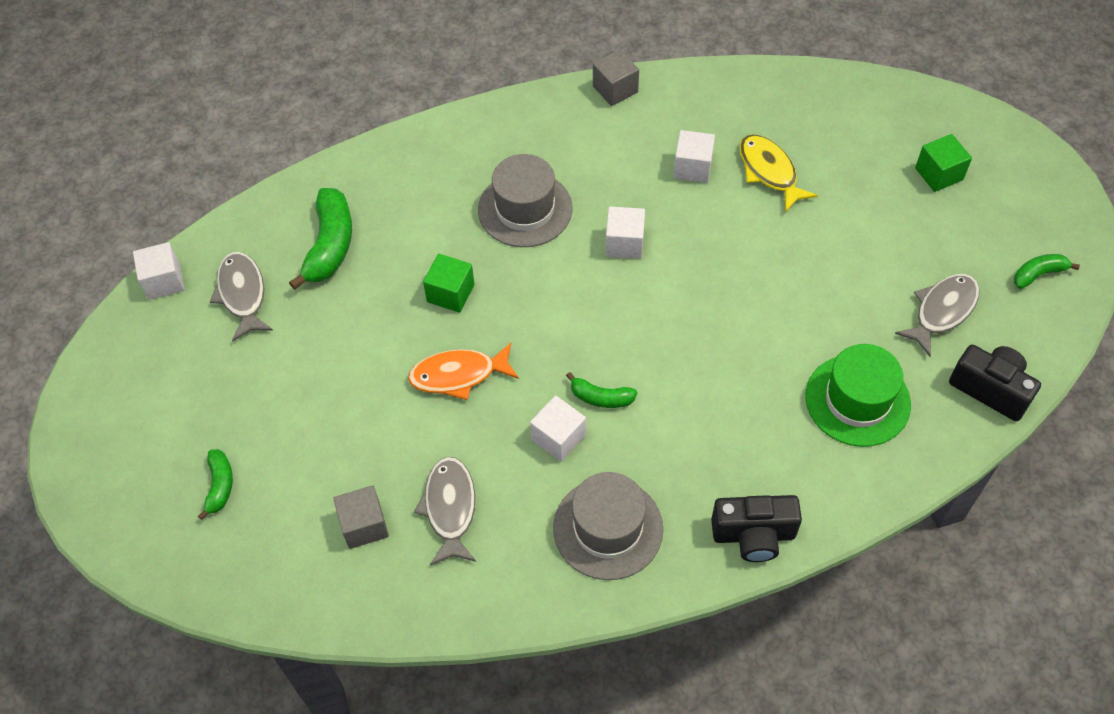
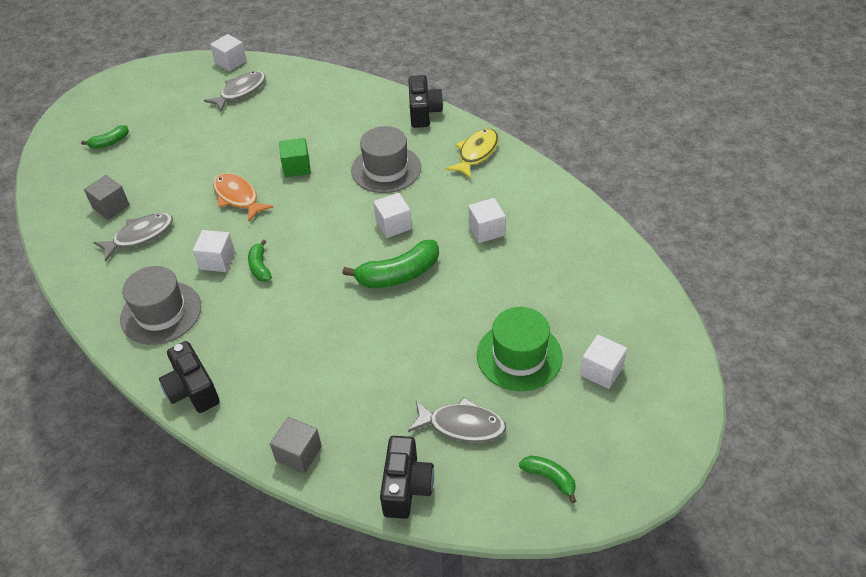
camera: 60 degrees right, 10 degrees down
green banana [289,188,352,290] -> green banana moved to [343,240,439,288]
grey cube [593,49,639,106] -> grey cube moved to [270,417,322,474]
yellow fish [739,134,818,213] -> yellow fish moved to [445,128,499,179]
green hat [805,344,911,447] -> green hat moved to [477,307,563,391]
green cube [915,134,972,192] -> white cube [580,335,627,389]
none -> black camera [408,75,443,128]

